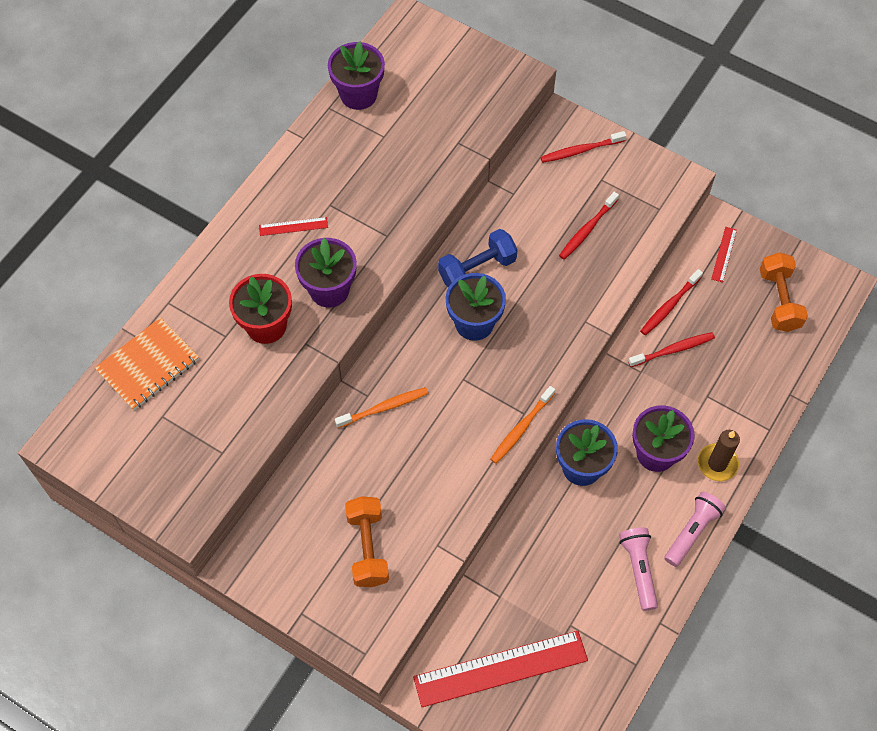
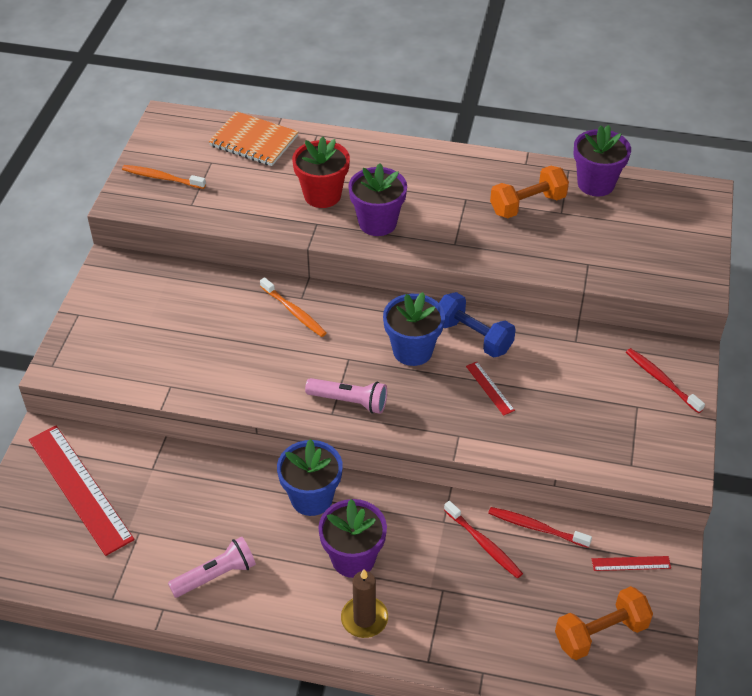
camera: 70 degrees right, 15 degrees down
red ruler [259,217,328,236] -> red ruler moved to [466,362,515,416]
orange dumbbell [345,496,389,587] -> orange dumbbell moved to [490,166,569,218]
orange toothbrush [490,386,555,464] -> orange toothbrush moved to [122,165,206,189]
red toothbrush [559,192,619,260] -> none
pink flashlight [664,492,726,567] -> pink flashlight moved to [305,378,387,414]

